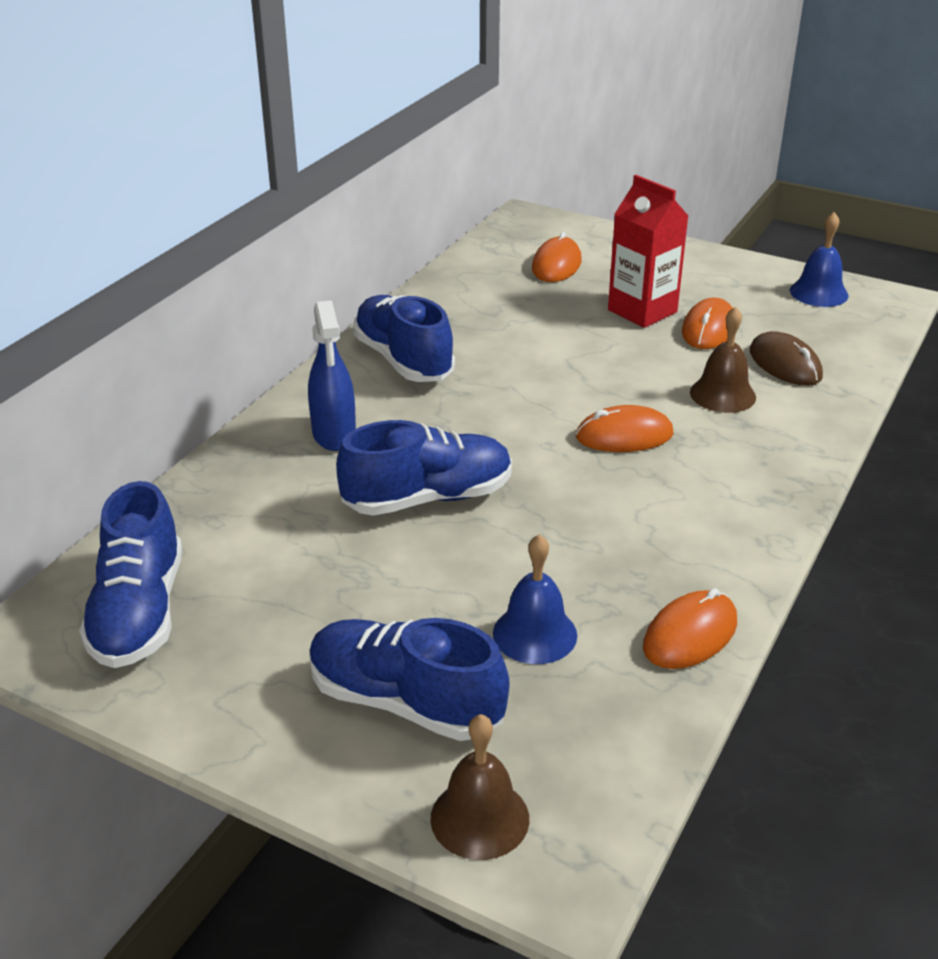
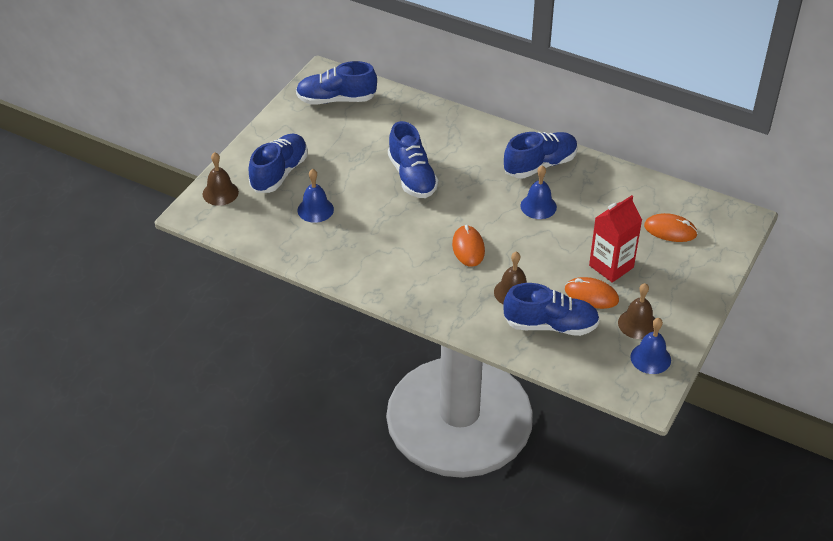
camera: 90 degrees right, 10 degrees up
blue spray bottle [308,300,356,451] -> none
orange mouse [643,588,737,669] -> none
brown mouse [750,331,823,386] -> blue shoe [503,283,600,336]
none -> blue bell [520,165,557,219]
none -> brown bell [618,283,655,339]

